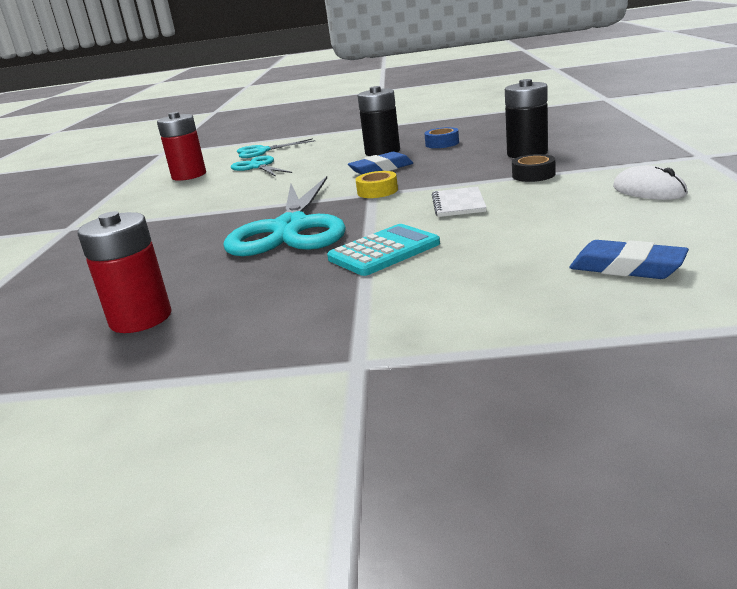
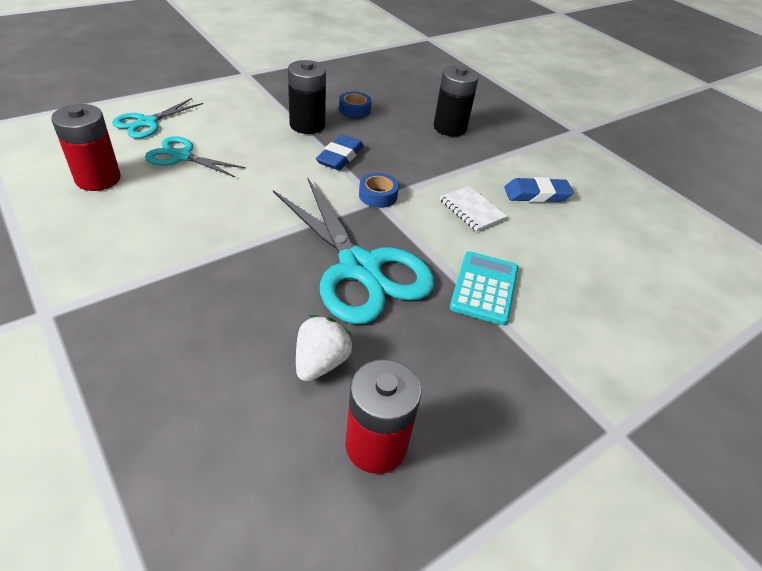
camera: 45 degrees left, 20 degrees up
yellow tape [355,171,398,198] -> blue tape [359,173,399,208]
black tape [512,154,555,182] -> none
blue eraser [569,240,689,279] -> blue eraser moved to [504,177,574,202]
white mouse [613,165,688,200] -> none
none -> white strawberry [296,315,354,382]

